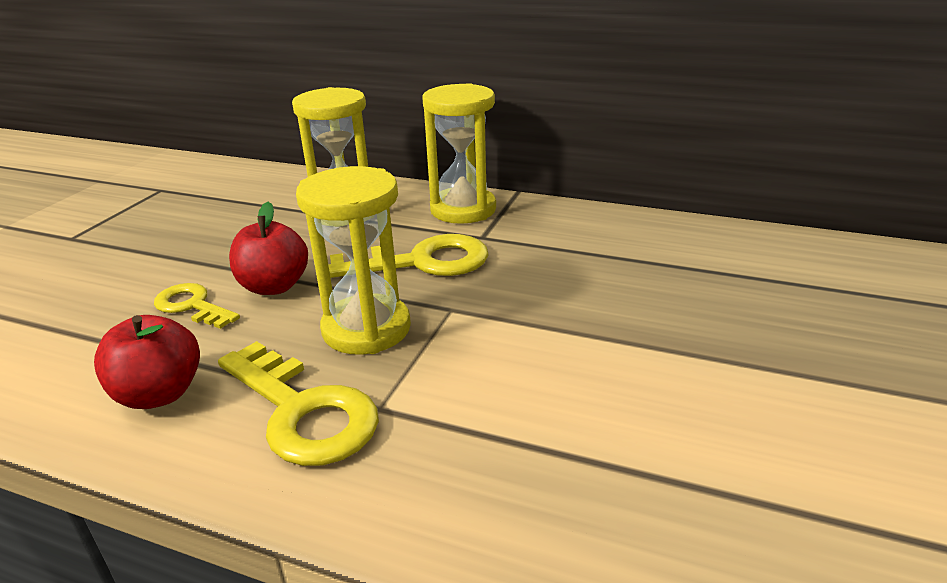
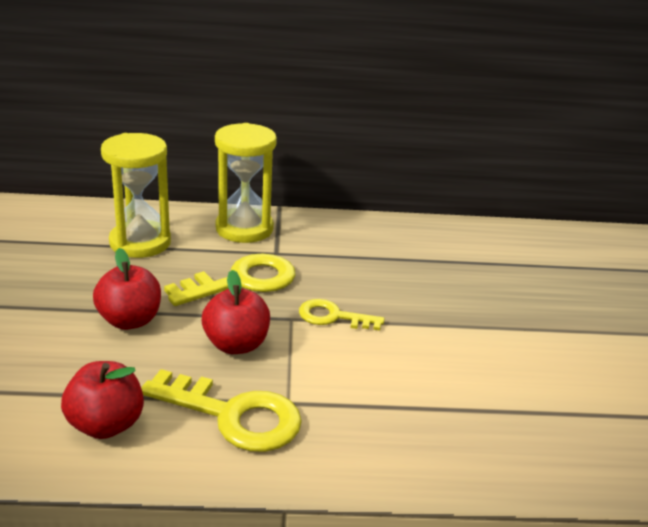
camera: 25 degrees left, 0 degrees up
yellow key [154,283,240,329] -> yellow key moved to [299,299,384,331]
yellow hourglass [296,166,411,355] -> red apple [202,270,270,354]

